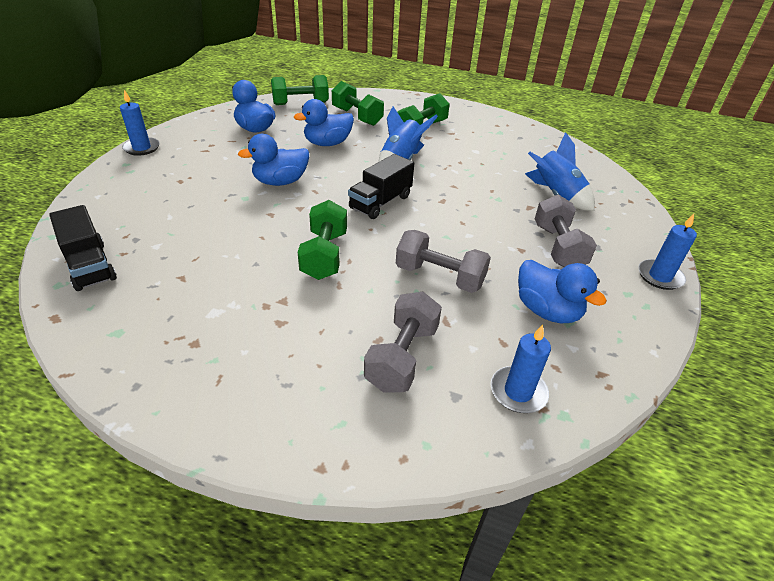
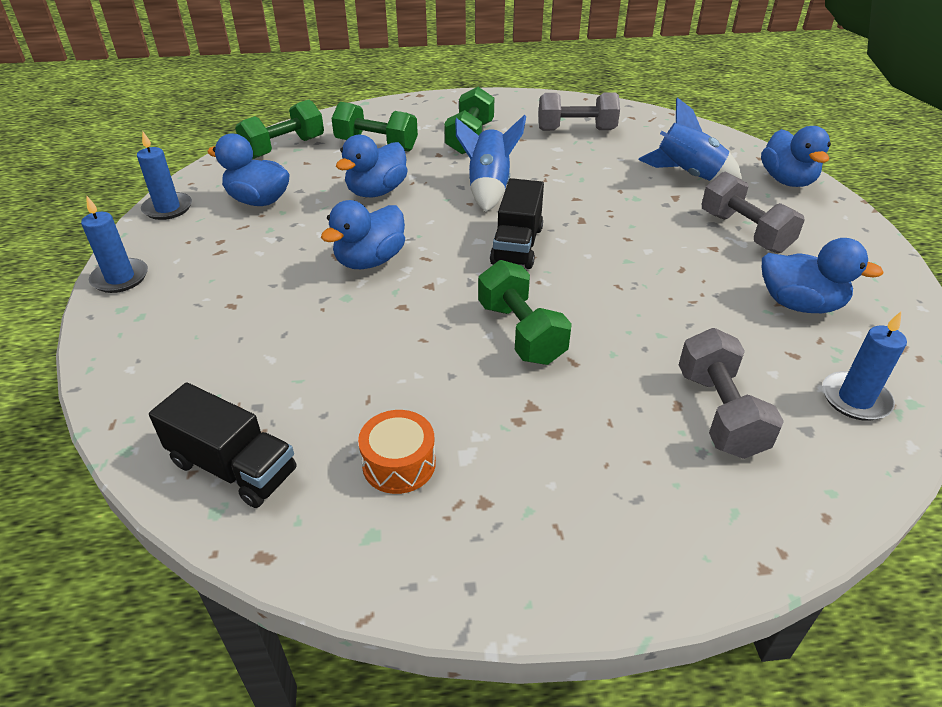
camera: 25 degrees left, 0 degrees up
grey dumbbell [396,230,491,293] -> grey dumbbell moved to [538,92,620,131]
blue candle [638,214,697,290] -> blue candle moved to [137,131,192,220]
none -> orange drum [358,410,436,494]
none -> blue duck [761,126,831,187]

